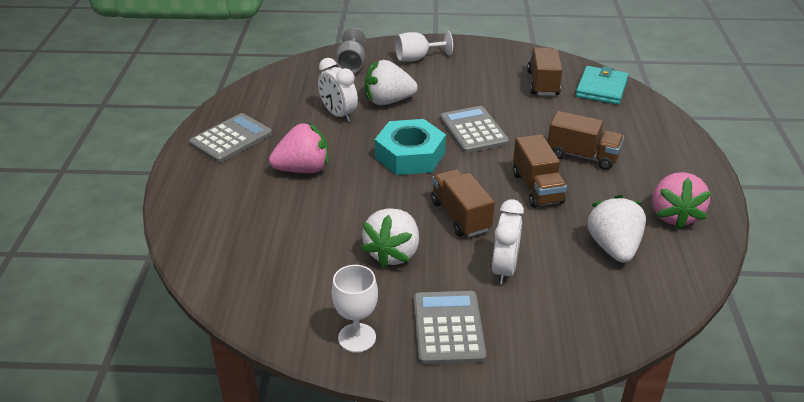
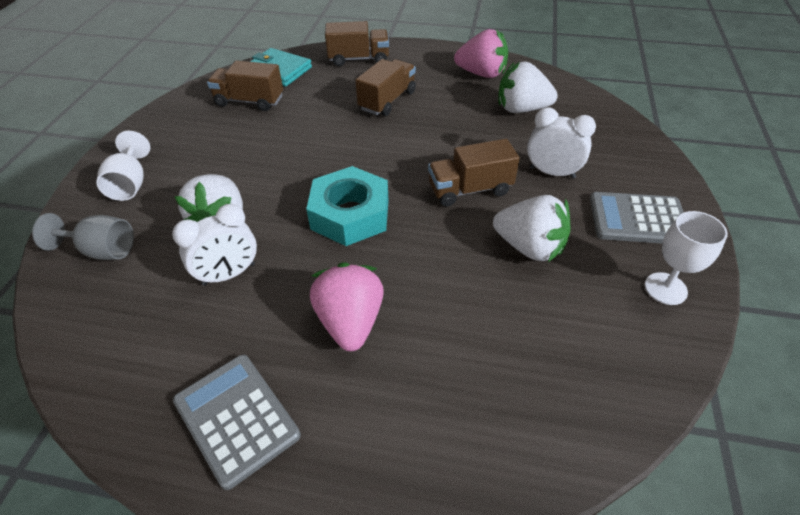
camera: 80 degrees left, 10 degrees up
grey calculator [440,106,509,153] -> none
brown truck [513,134,567,208] -> brown truck moved to [325,21,389,66]

